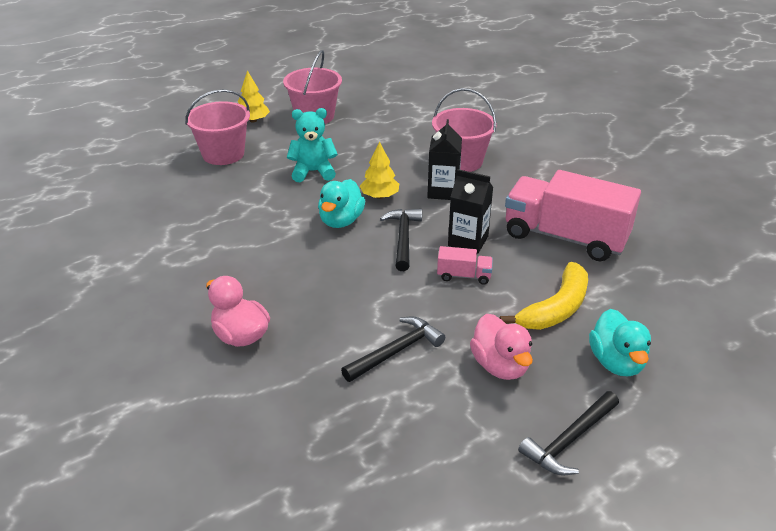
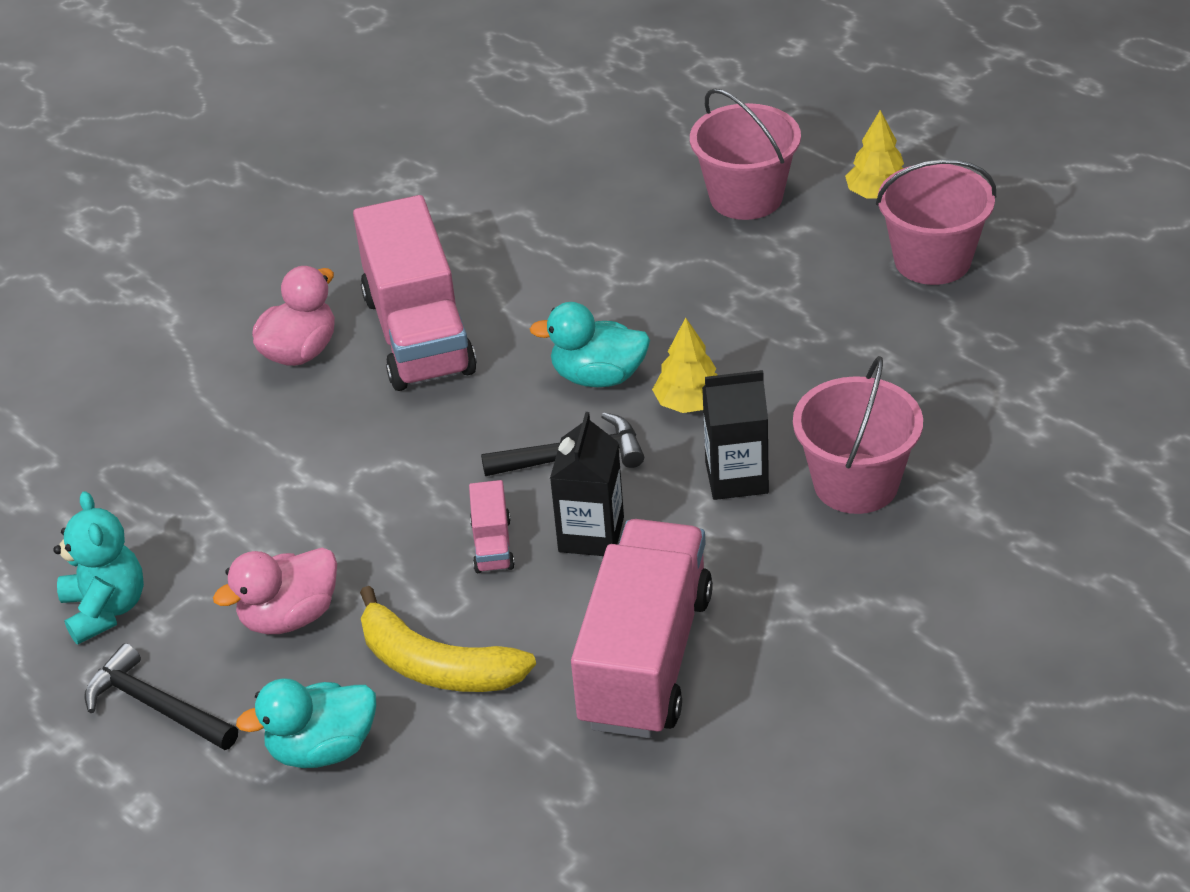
camera: 80 degrees right, 5 degrees up
turquoise teddy bear [287,108,338,182] -> turquoise teddy bear moved to [53,491,144,644]
black hammer [341,316,445,382] -> none
none -> pink truck [353,195,477,391]

